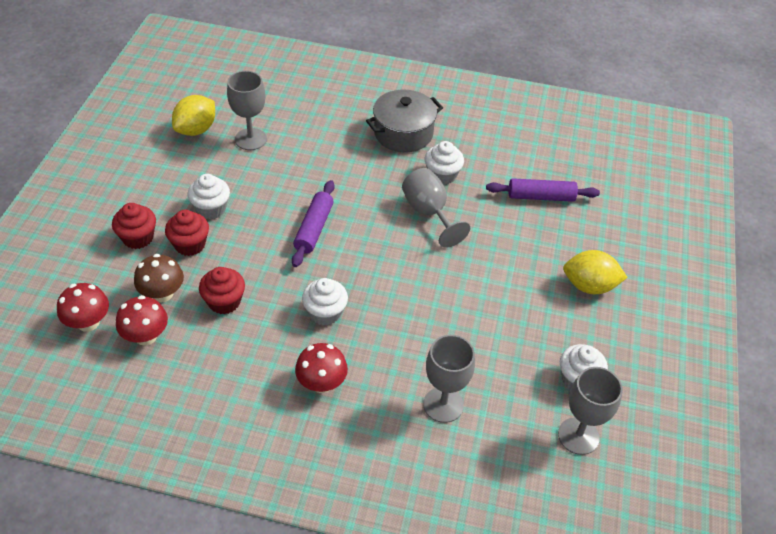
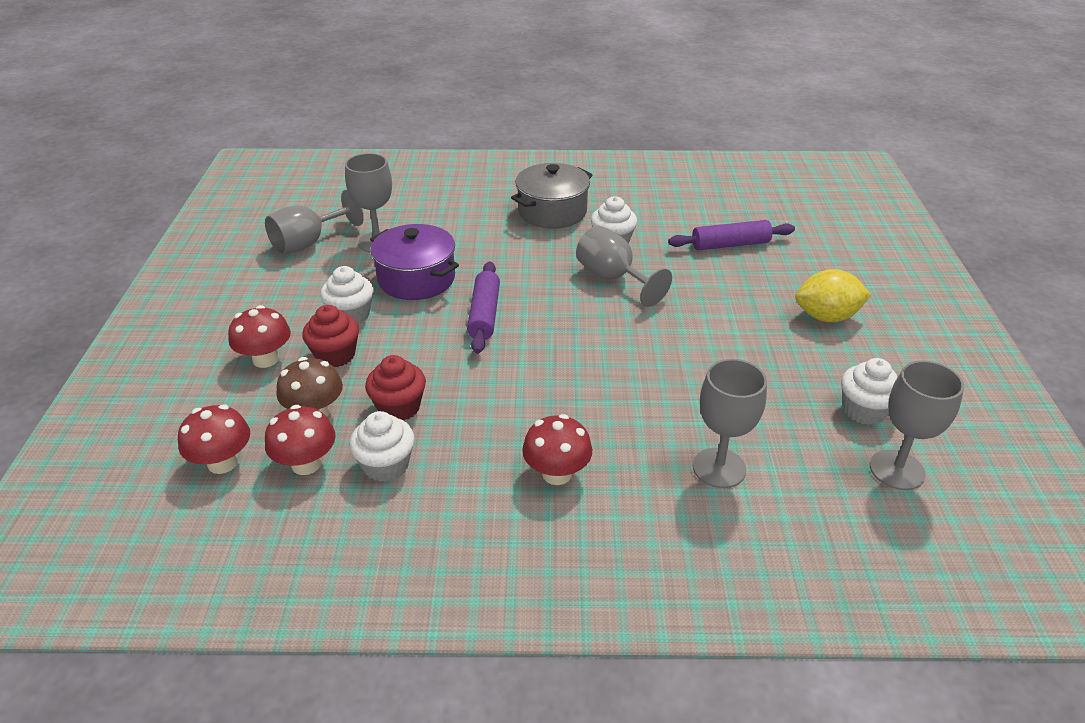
camera: 10 degrees left, 10 degrees down
red cupcake [112,203,156,249] -> red mushroom [228,305,291,368]
yellow lemon [172,95,215,136] -> grey goblet [265,190,364,255]
white cupcake [302,278,348,326] -> white cupcake moved to [349,411,415,482]
none -> purple pot [370,224,459,300]

